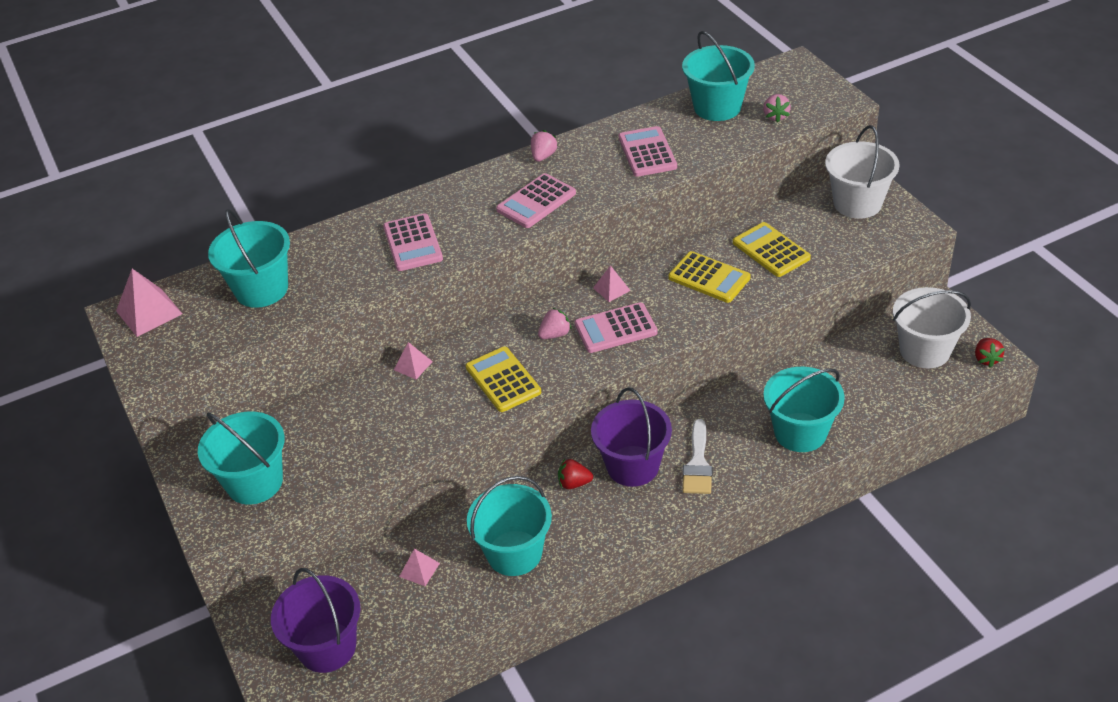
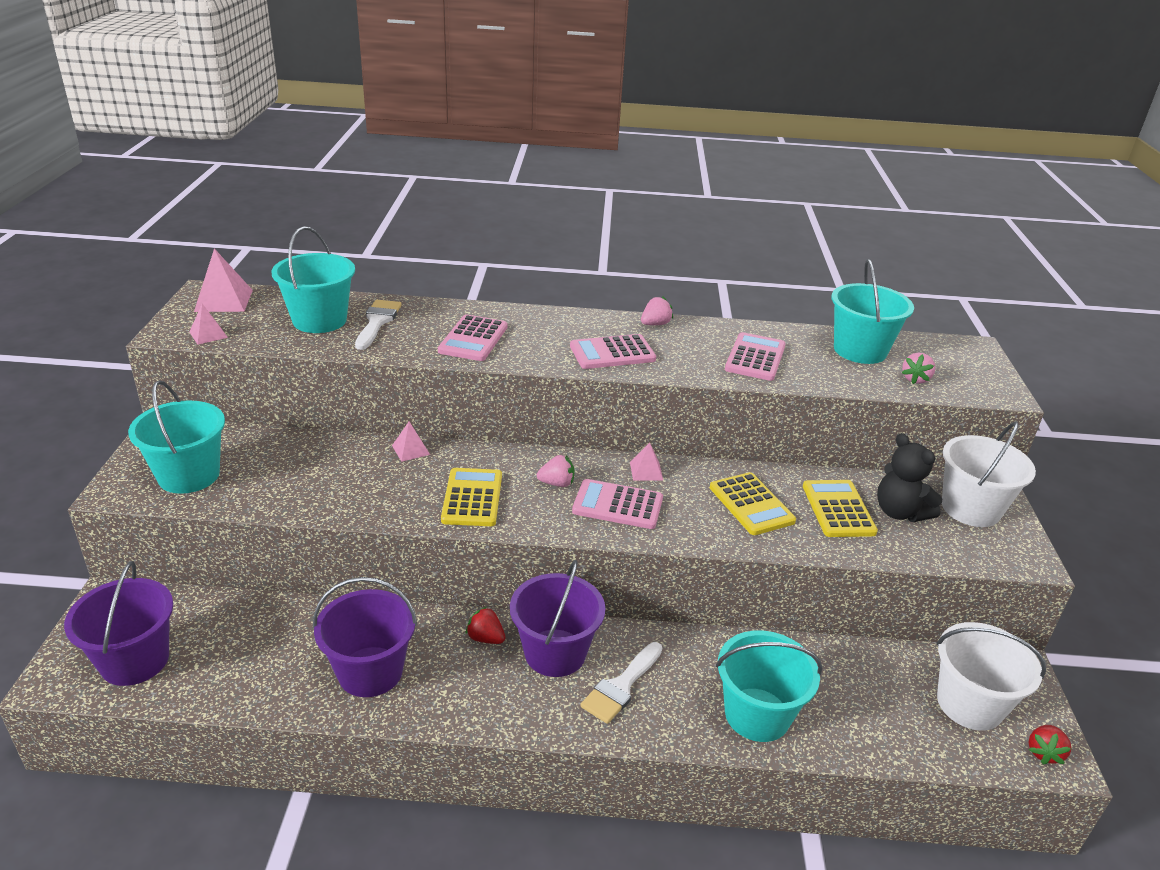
camera: 25 degrees right, 10 degrees down
pink pyramid [399,549,440,586] -> pink pyramid moved to [189,304,228,345]
turquoise bucket [467,476,552,576] -> purple bucket [313,577,417,697]
none -> white brush [355,300,402,350]
none -> black teddy bear [877,433,942,522]

